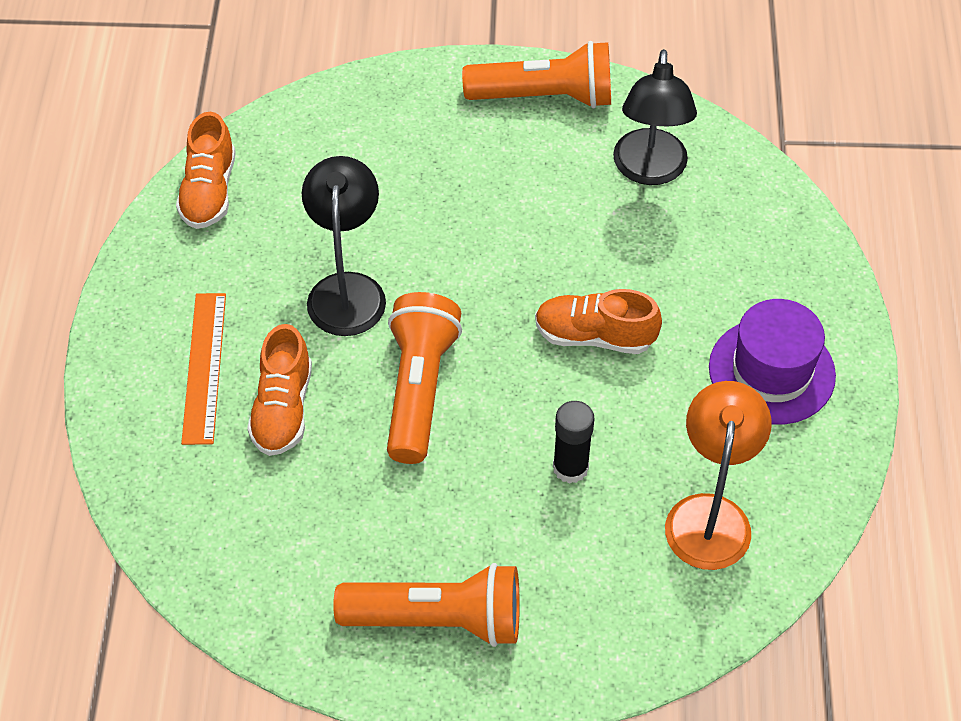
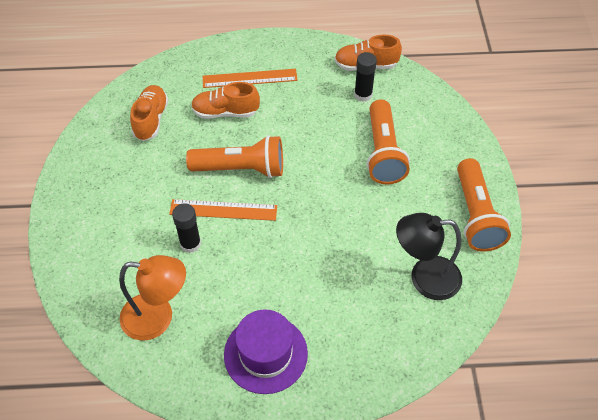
camera: 85 degrees right, 0 degrees up
black lamp [302,156,386,336] -> none
orange flashlight [333,563,520,647] -> orange flashlight moved to [367,99,410,184]
orange shoe [535,289,662,354] -> orange shoe moved to [130,85,169,141]
none -> orange ruler [169,199,277,221]
none -> black glue stick [354,52,377,102]

